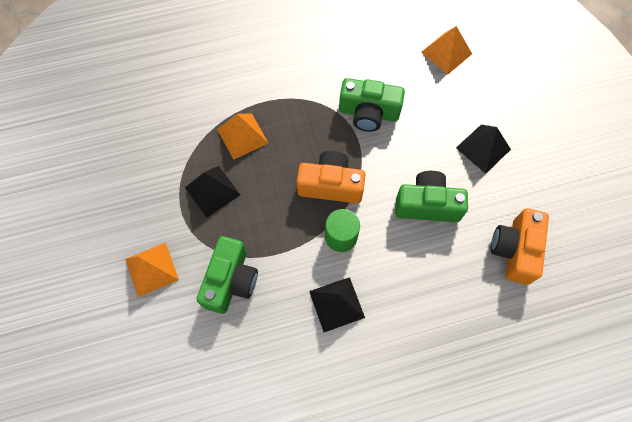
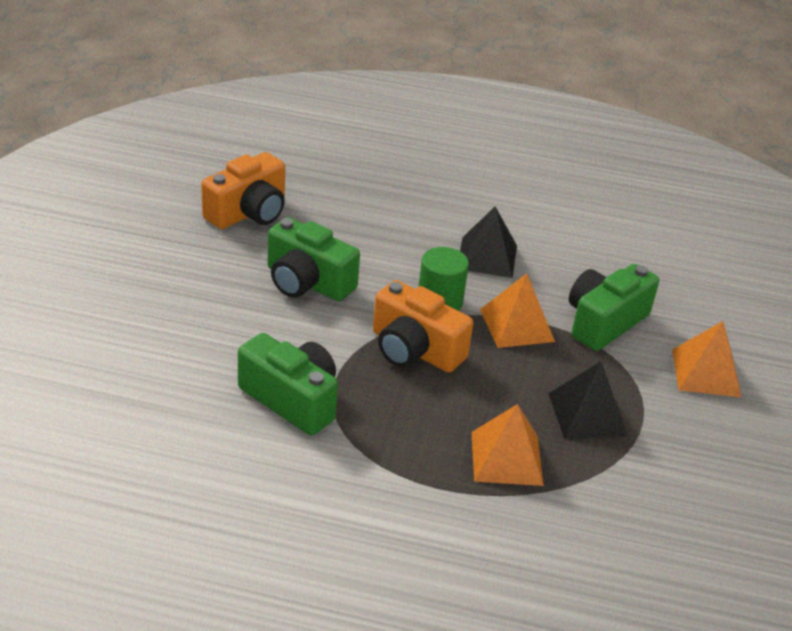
camera: 155 degrees left, 30 degrees down
orange pyramid [421,26,472,75] -> orange pyramid moved to [480,273,555,348]
black pyramid [456,125,511,174] -> none

